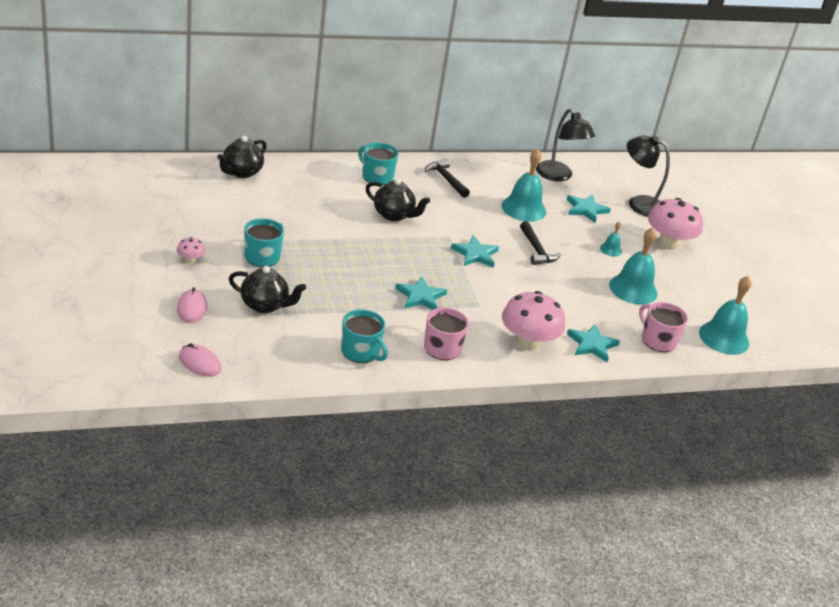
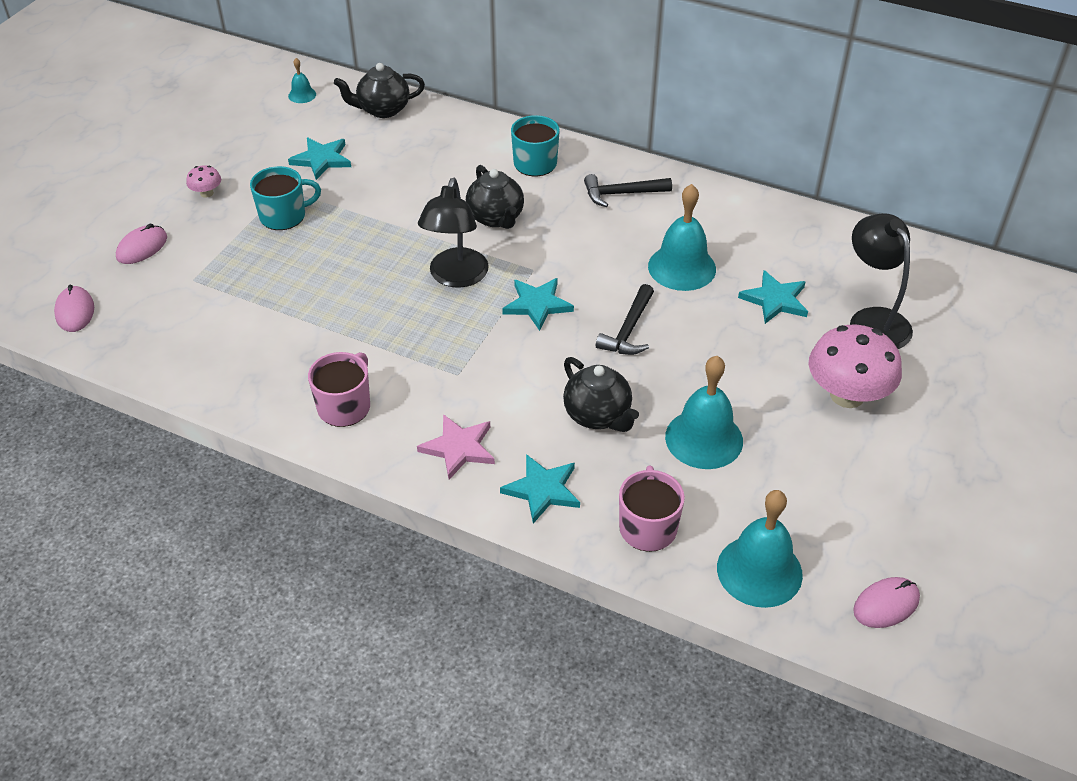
camera: 45 degrees right, 10 degrees up
black teapot [229,266,306,313] -> black teapot moved to [563,357,639,432]
turquoise mug [341,309,388,363] -> none
turquoise star [395,276,447,310] -> turquoise star moved to [288,138,351,180]
black hammer [425,159,470,198] -> black hammer turned 105 degrees counterclockwise [584,174,672,207]
pink mushroom [502,291,565,351] -> pink star [417,414,495,480]
black lamp [536,109,595,181] -> black lamp moved to [418,178,489,288]
turquoise bell [600,222,622,257] -> turquoise bell moved to [288,58,316,103]
none -> pink mouse [853,577,920,628]

